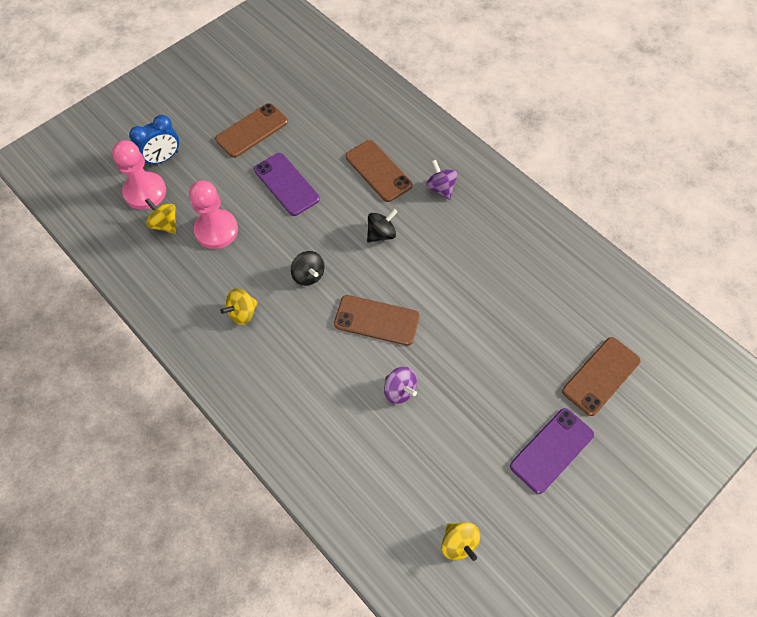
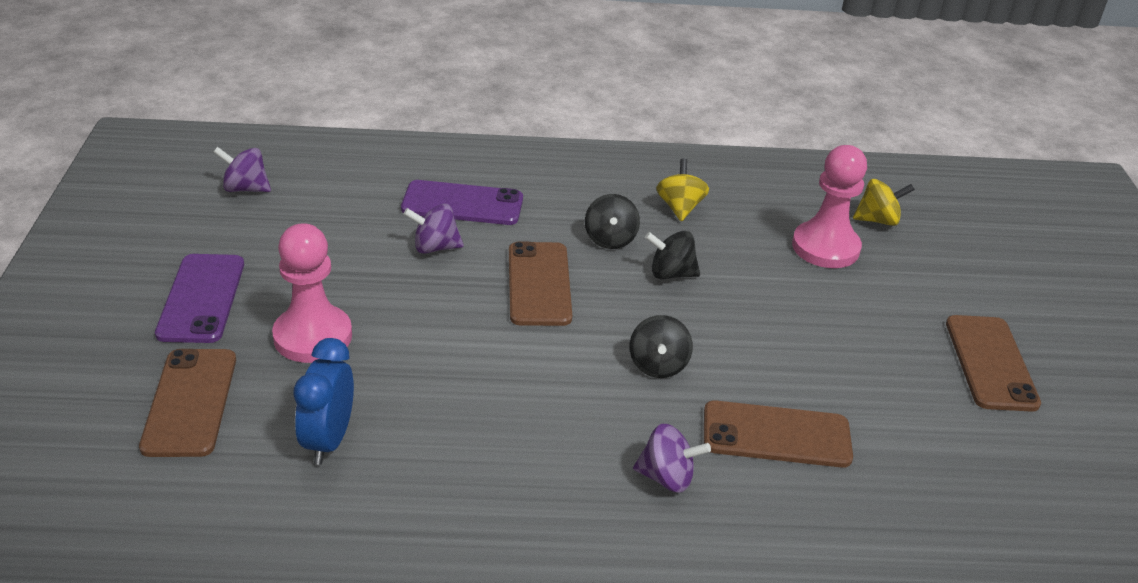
camera: 130 degrees right, 25 degrees down
pink pawn [112,140,166,210] -> pink pawn moved to [272,223,352,363]
blue clock [129,115,179,166] -> blue clock moved to [293,338,354,465]
purple phone [254,153,320,216] -> purple phone moved to [401,180,523,225]
brown phone [334,295,420,346] -> brown phone turned 60 degrees counterclockwise [509,241,572,326]
yellow spinning top [442,522,480,561] -> purple spinning top [214,147,271,192]
none -> black spinning top [585,194,640,249]

